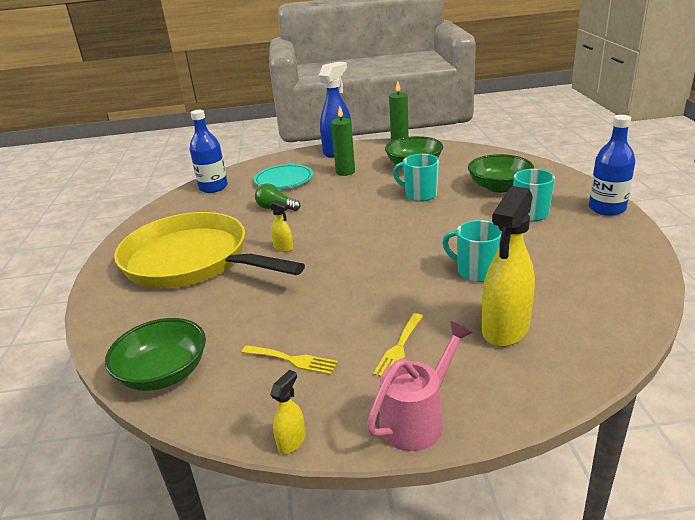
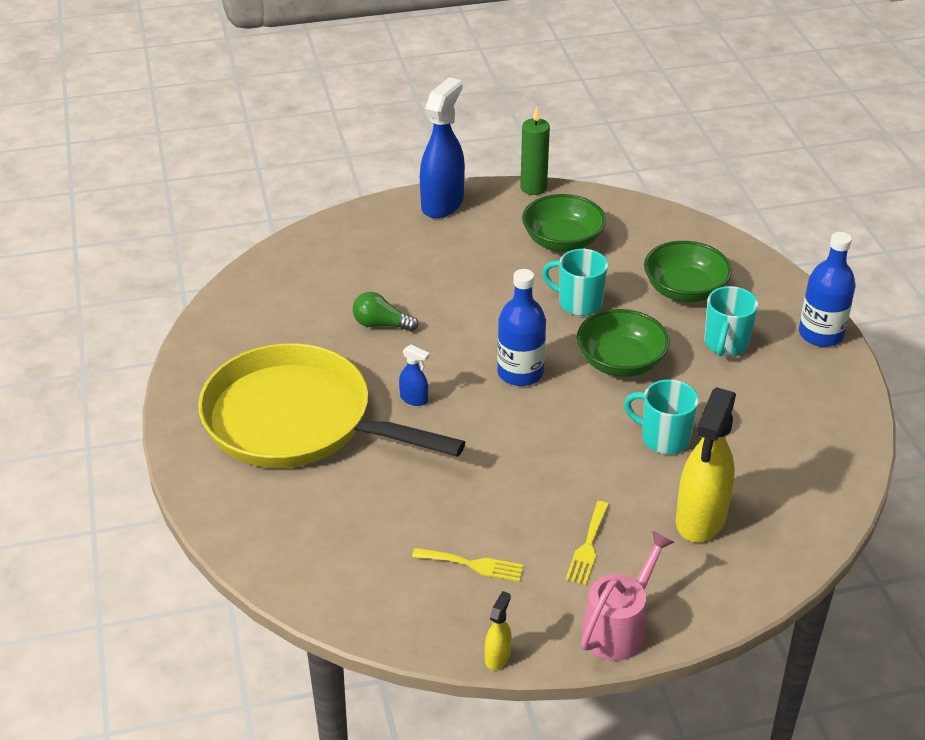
camera: 10 degrees left, 10 degrees up
green bowl [105,318,206,391] -> green bowl moved to [577,309,670,377]
blue bottle [190,110,228,193] -> blue bottle moved to [497,269,546,386]
turquoise plate [254,164,313,189] -> none
yellow spray bottle [270,200,293,252] -> blue spray bottle [399,345,430,406]
green candle [331,106,355,176] -> none

